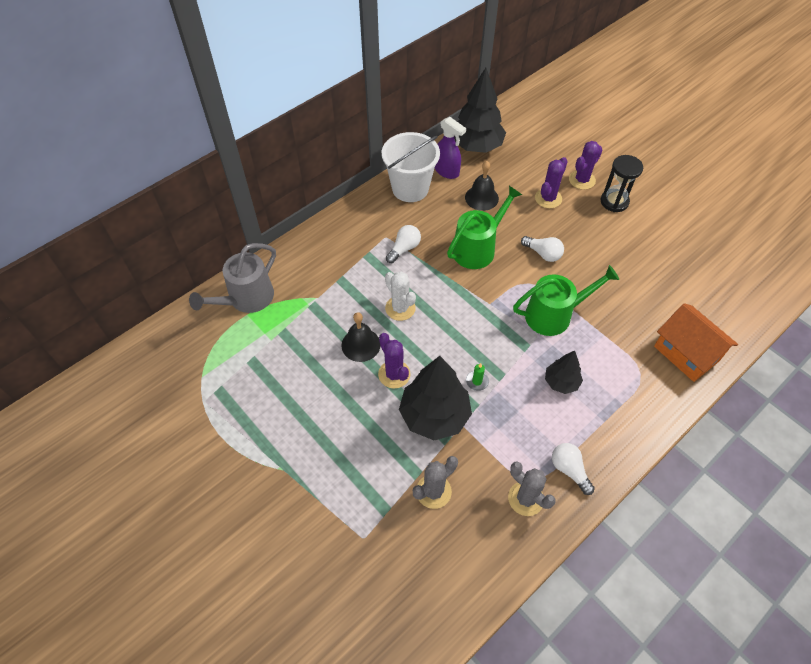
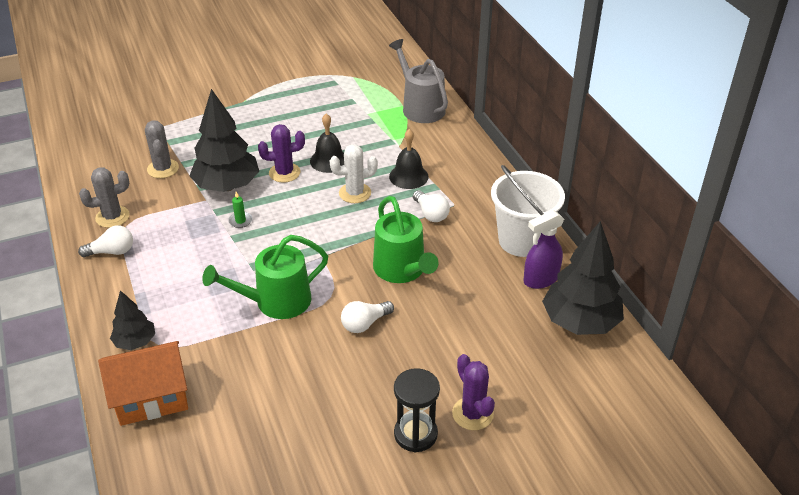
camera: 110 degrees right, 15 degrees down
black bell [465,161,499,211] -> black bell moved to [389,129,429,189]
green watering can [513,265,619,336] -> green watering can turned 60 degrees clockwise [202,235,328,319]
purple cactus [535,157,568,208] -> none
black tree [545,351,583,394] -> black tree moved to [110,290,155,350]

